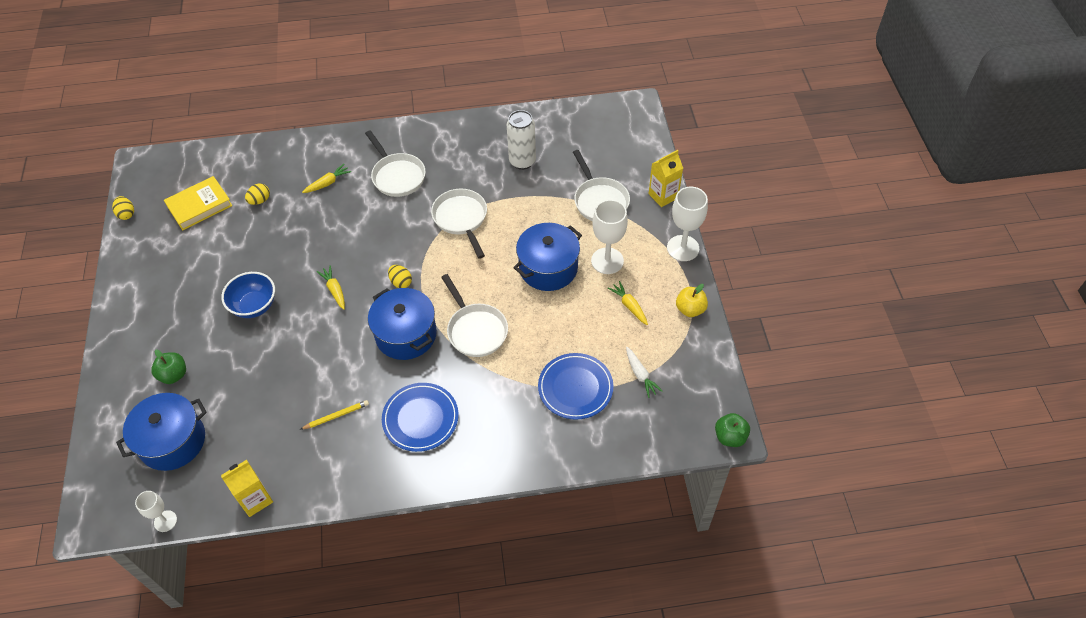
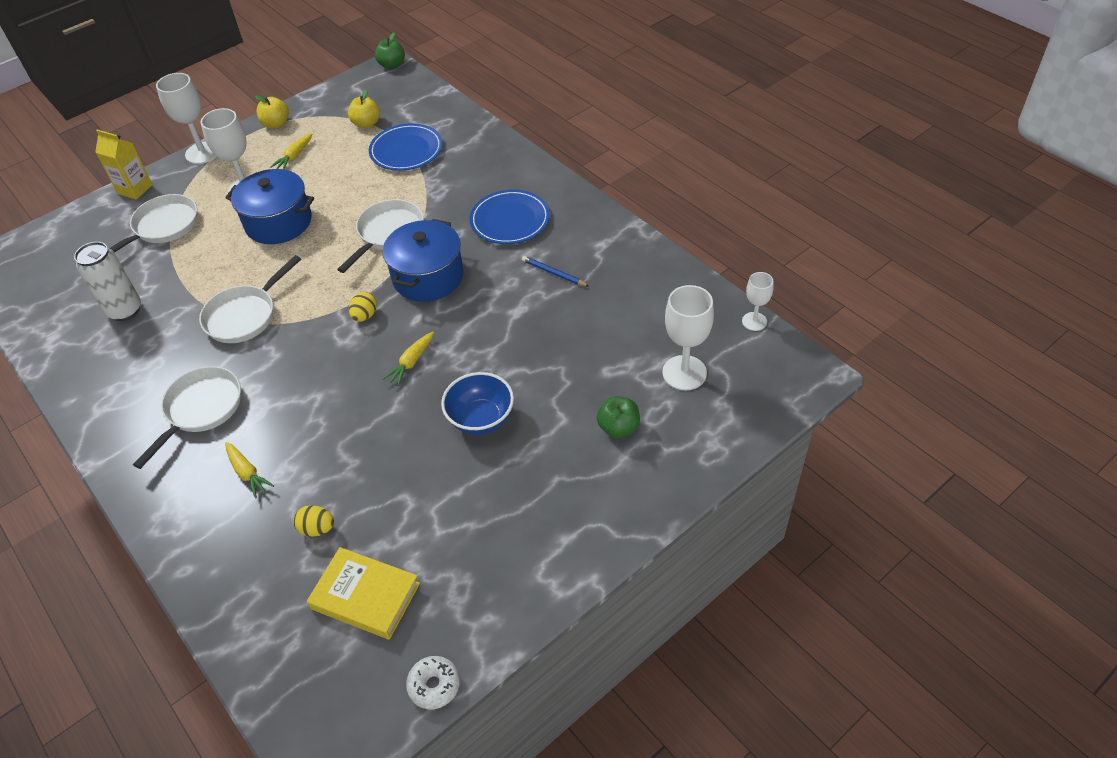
camera: 120 degrees left, 5 degrees down
yellow egg [112,196,134,220] -> white donut [406,656,460,709]
blue pot [116,393,207,471] -> white goblet [662,285,714,390]
yellow carton [221,460,273,517] -> none
yellow pencil [300,400,369,430] -> blue pencil [522,256,589,286]
yellow carrot [302,164,351,193] -> yellow carrot turned 150 degrees counterclockwise [225,442,274,499]
white carrot [626,347,663,398] -> yellow apple [348,89,380,128]

